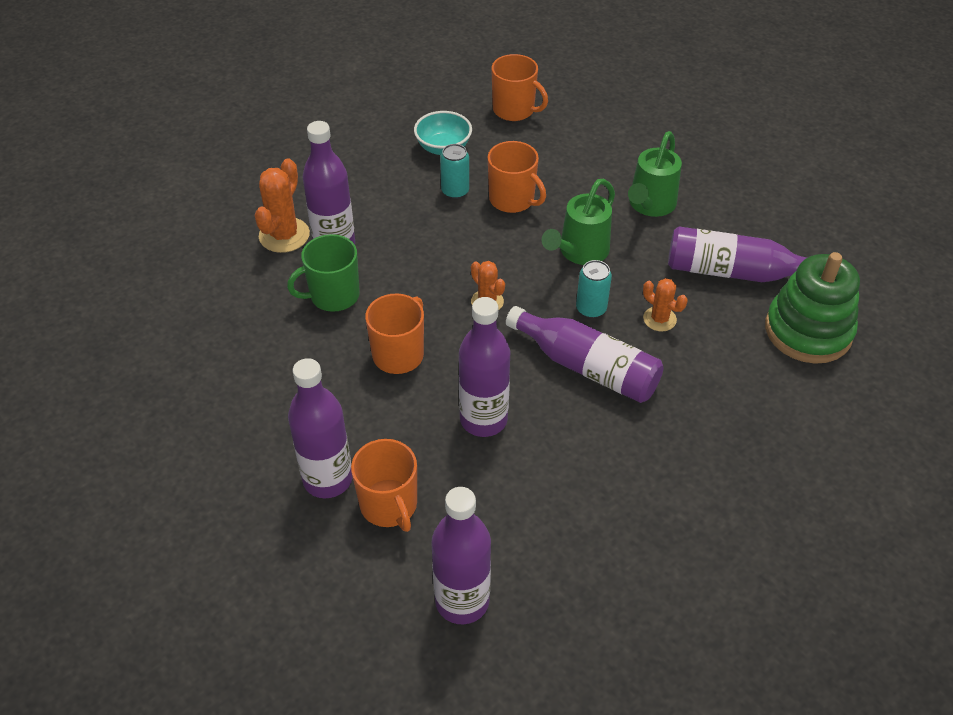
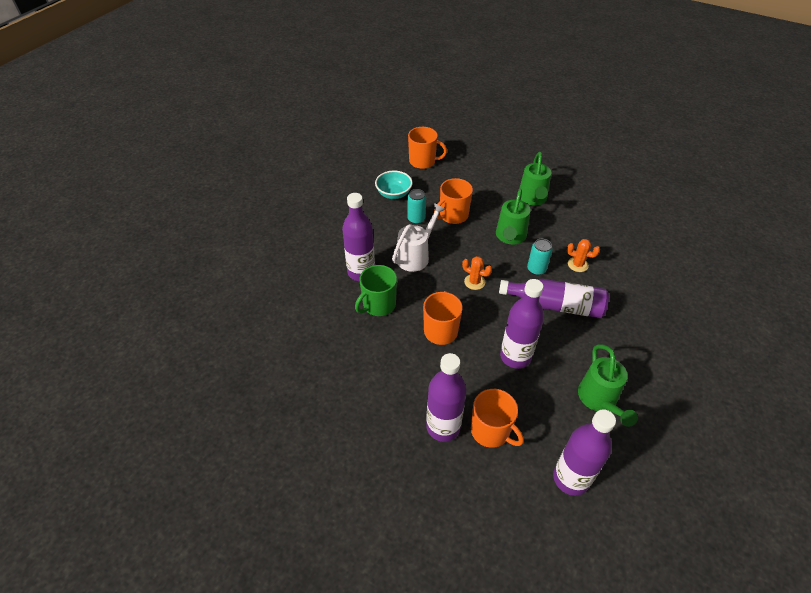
camera: 20 degrees left, 0 degrees up
orange cactus [255,158,310,253] -> none
orange mug [488,141,546,213] -> orange mug turned 120 degrees clockwise [434,178,473,224]
purple bottle [668,226,807,282] -> none
green stacking toy [765,252,860,364] -> none
none -> white watering can [392,203,446,272]
none -> green watering can [578,344,638,427]

